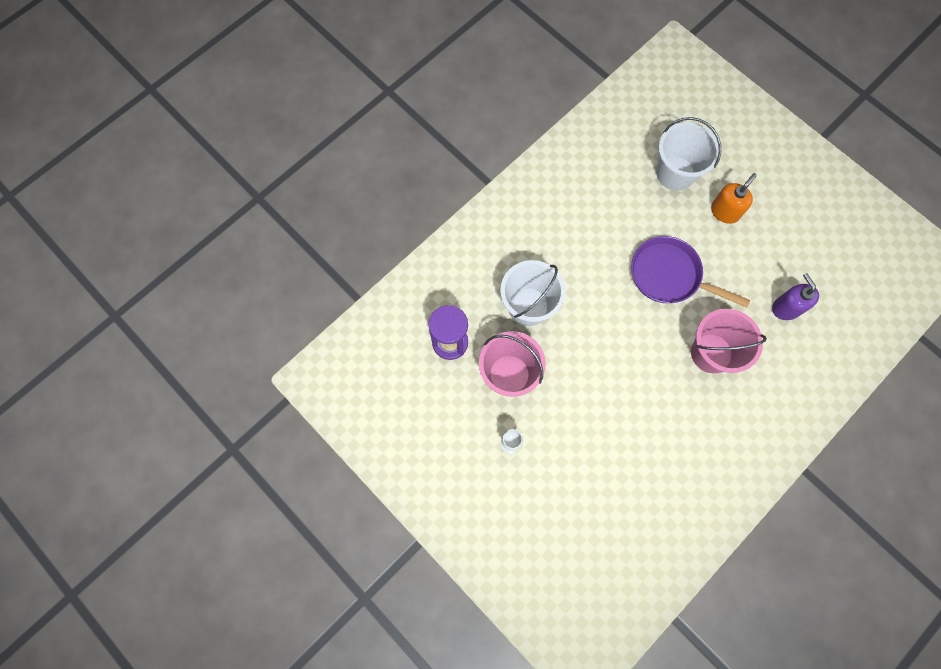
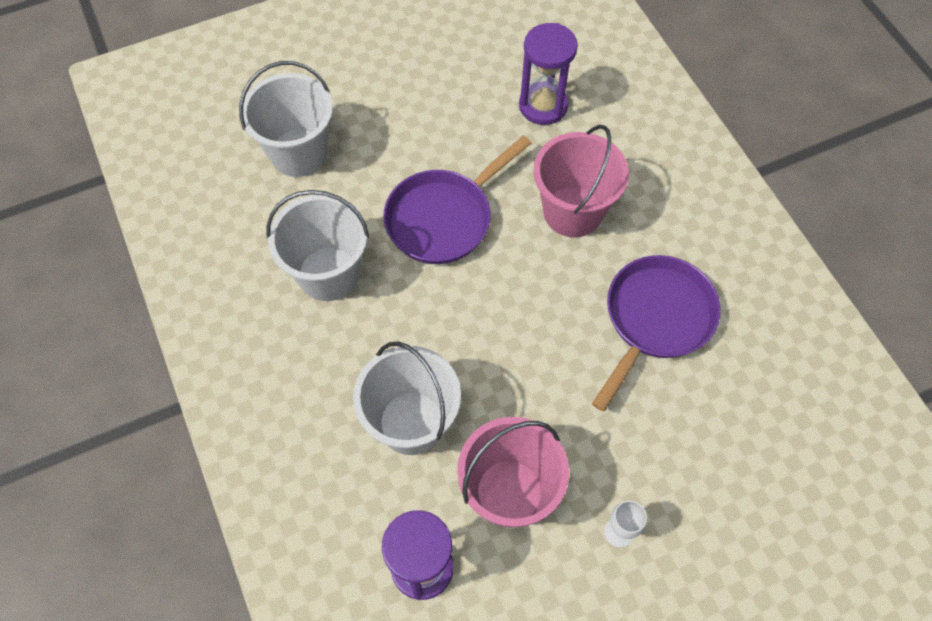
camera: 70 degrees left, 10 degrees down
orange soap dispenser [711,173,757,224] -> none
purple soap dispenser [772,273,819,320] -> purple hourglass [519,23,578,125]
none -> white bucket [266,190,369,301]
none -> purple pan [592,255,721,412]

